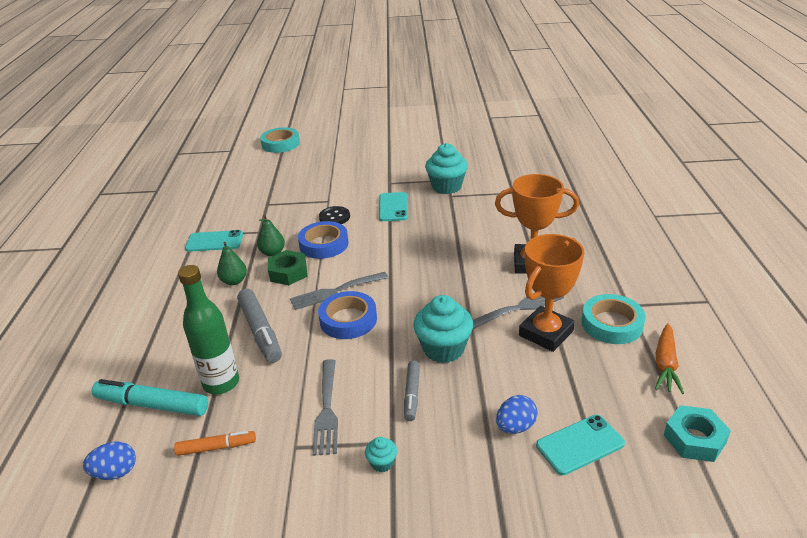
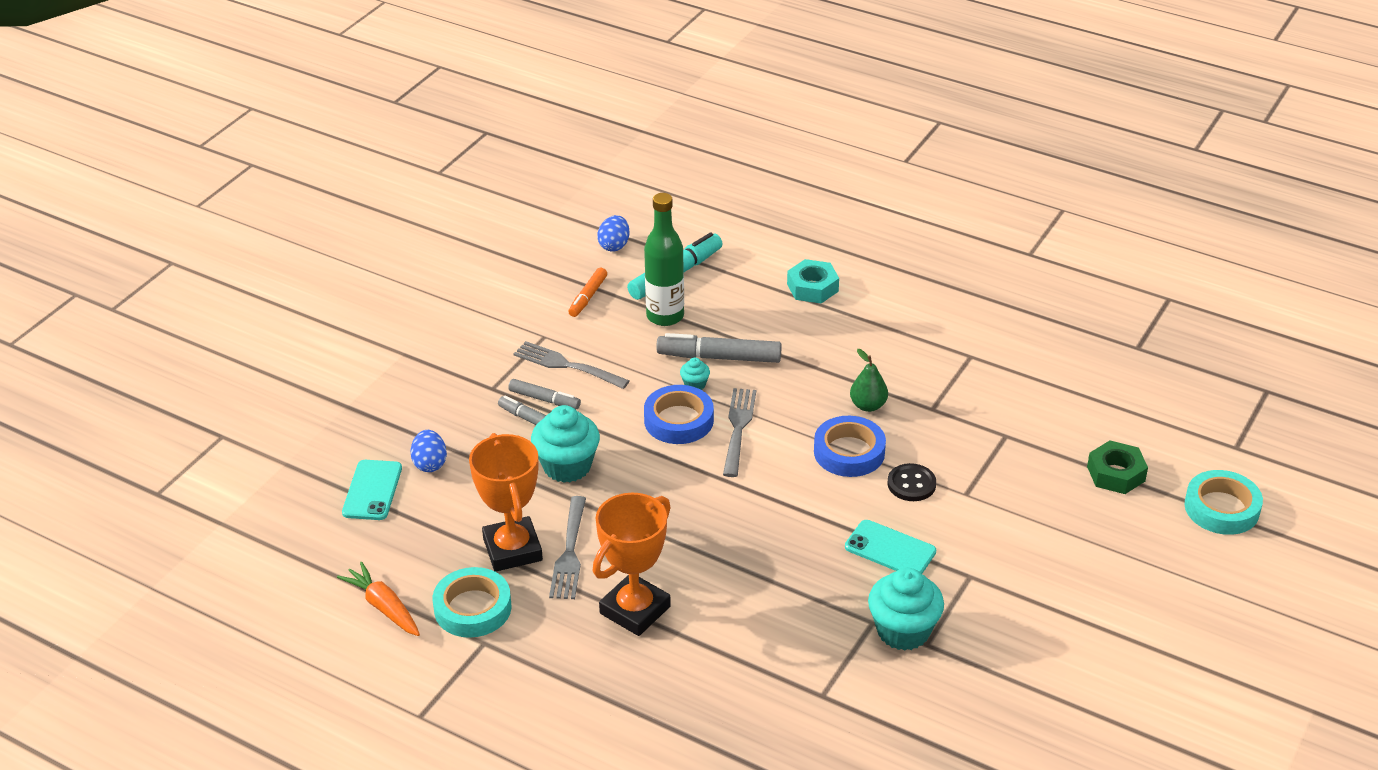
camera: 120 degrees right, 5 degrees up
turquoise phone [185,230,243,252] -> none
green pear [217,242,247,285] -> none
green nut [268,250,307,285] -> green nut moved to [1087,441,1148,494]
turquoise cupcake [365,437,397,472] -> turquoise cupcake moved to [680,358,710,390]
turquoise nut [664,405,731,462] -> turquoise nut moved to [787,259,839,303]
none -> grey marker [508,379,581,409]

